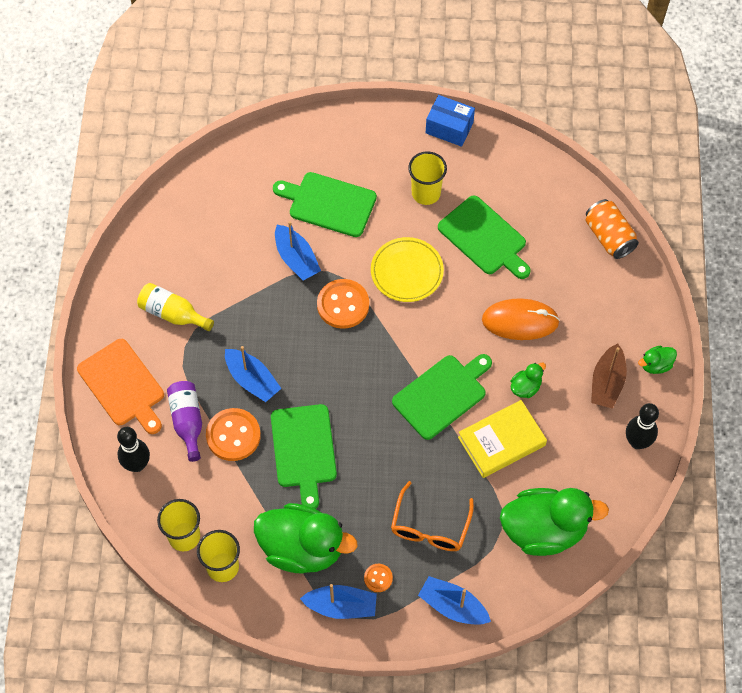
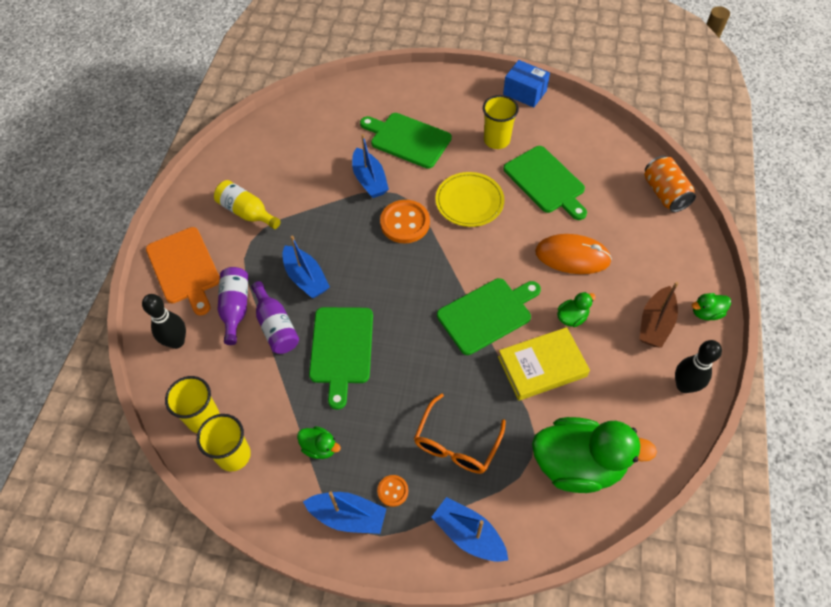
camera: 10 degrees right, 5 degrees down
orange button [206,408,261,461] -> purple bottle [251,281,299,354]
green duck [254,503,358,574] -> green duck [297,426,341,459], size x0.43

